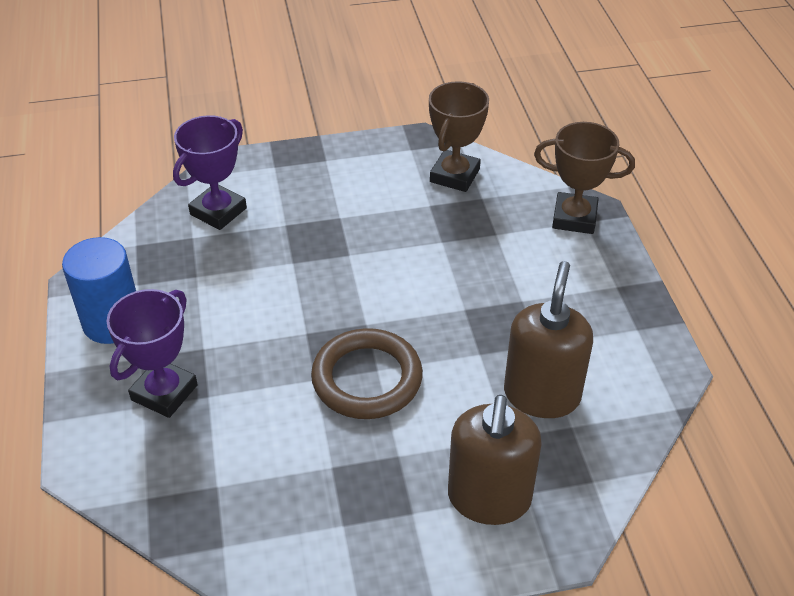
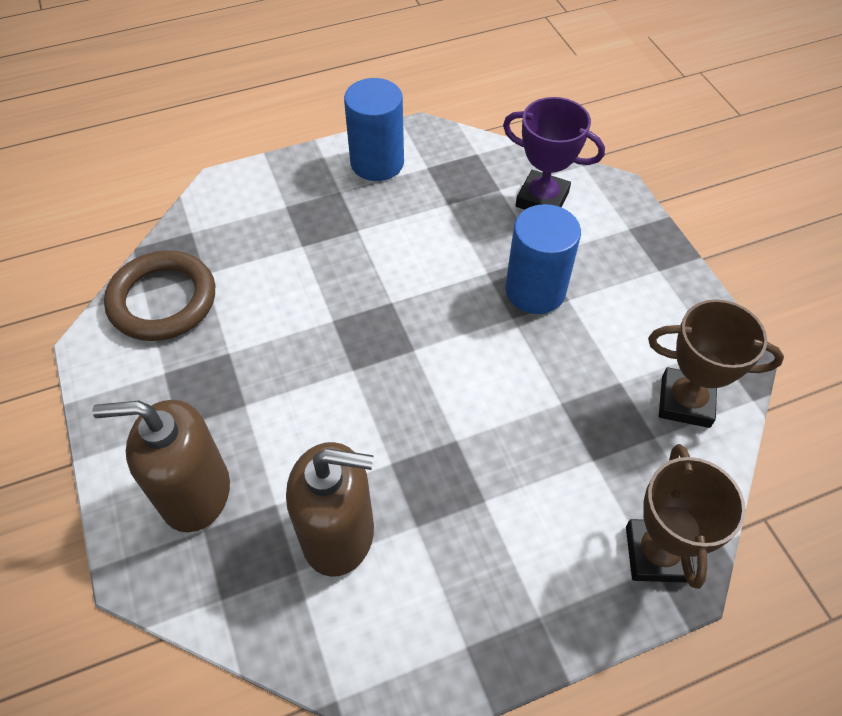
camera: 80 degrees right, 10 degrees up
purple trophy [107,289,198,418] -> none
brown ring [311,328,423,419] -> brown ring moved to [104,250,215,341]
none -> blue cylinder [505,204,581,314]

